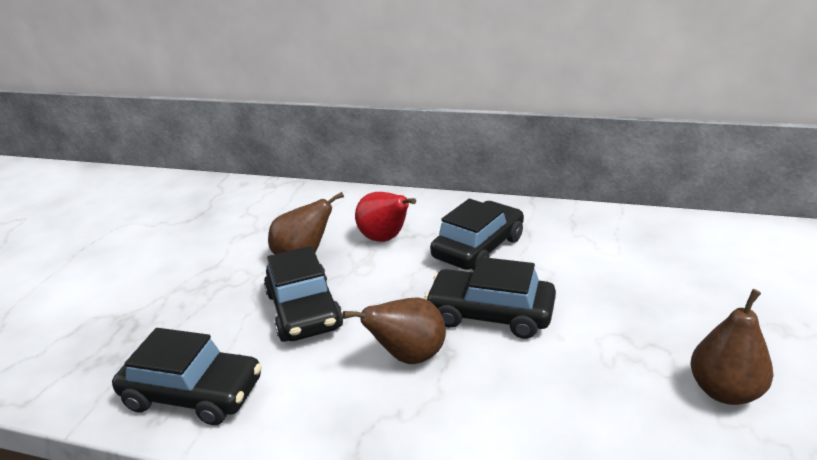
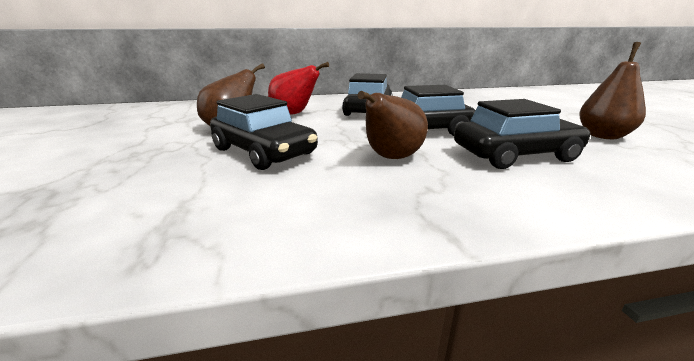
camera: 30 degrees left, 5 degrees down
black car [112,328,262,425] -> black car moved to [454,99,590,169]

